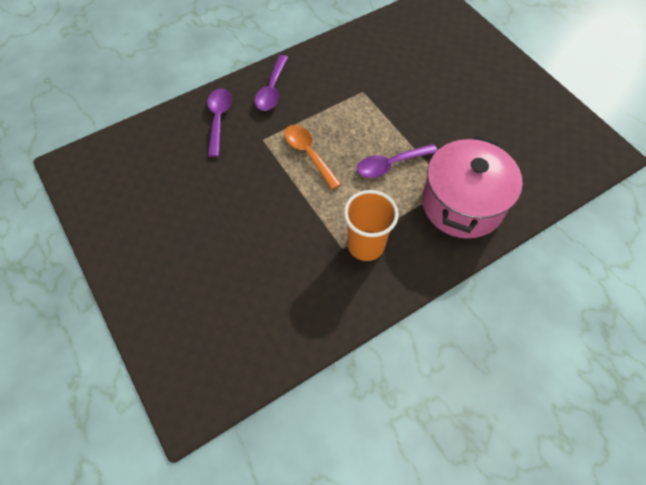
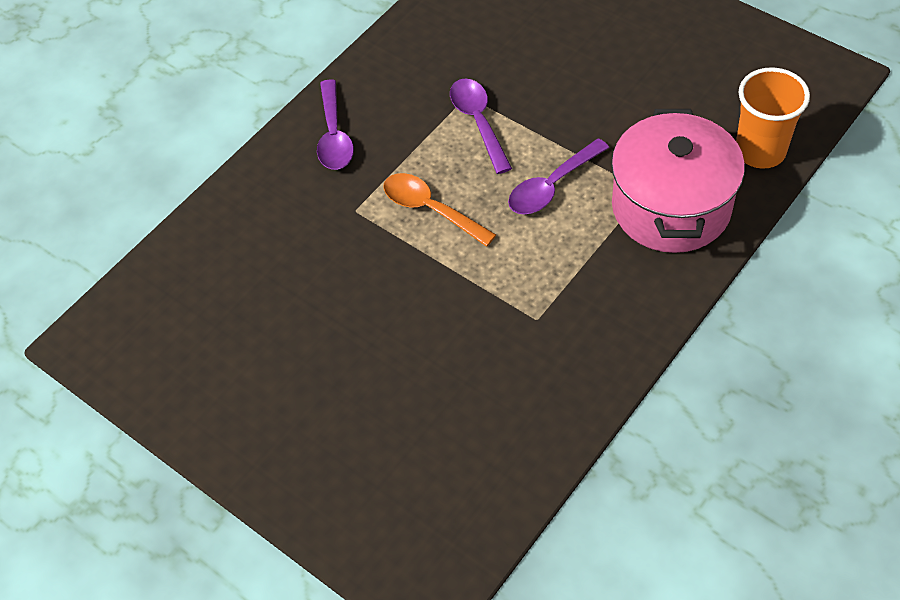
camera: 15 degrees left, 5 degrees down
purple spoon [207,89,232,157] -> purple spoon moved to [450,78,512,174]
orange cup [344,190,399,261] -> orange cup moved to [736,67,810,169]

